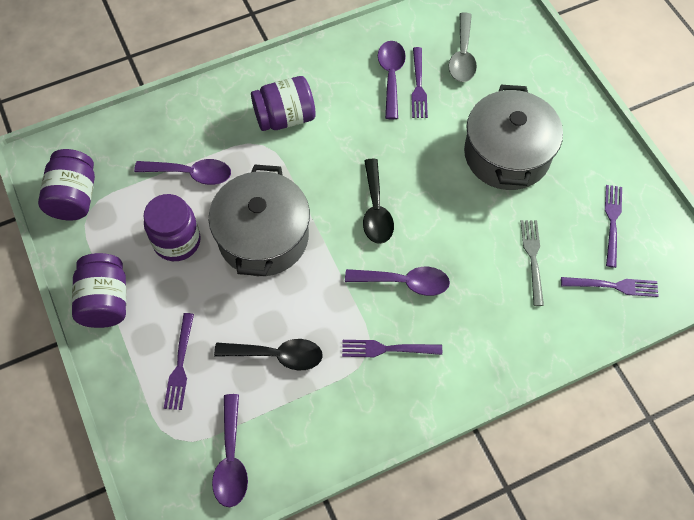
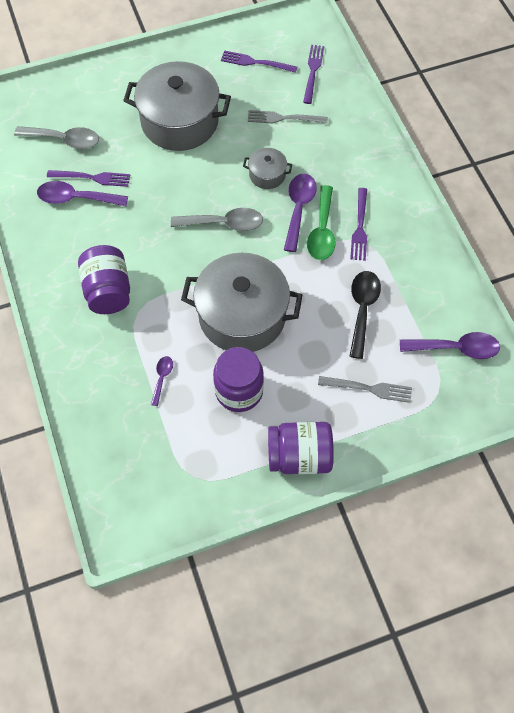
camera: 85 degrees left, 0 degrees up
purple jar [38,149,95,221] -> none
purple spoon [134,159,231,185] -> purple spoon [151,356,173,406], size x0.53
purple fork [164,313,194,410] -> grey fork [318,376,412,403]
black spoon [363,159,394,244] -> grey spoon [171,208,263,231]
none -> grey pot [243,148,292,189]
none -> green spoon [307,185,336,260]

